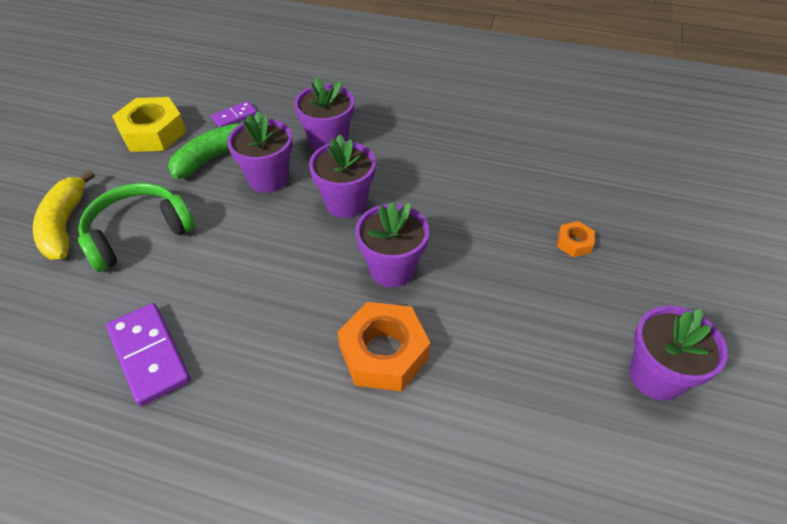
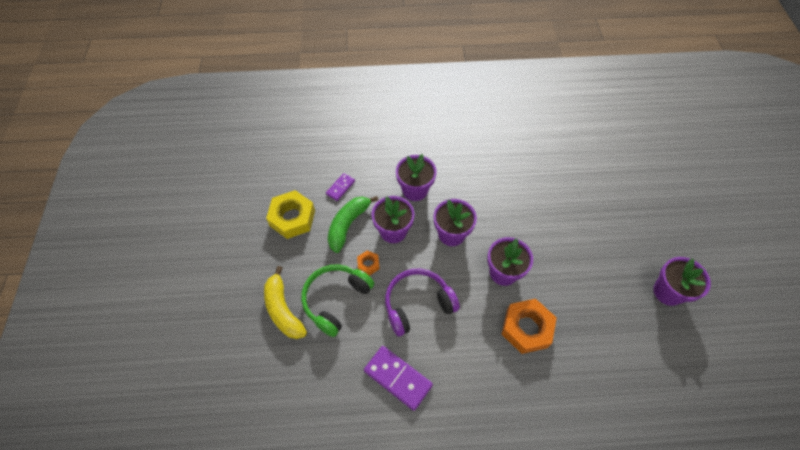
camera: 20 degrees left, 10 degrees up
orange nut [557,221,595,257] -> orange nut moved to [357,250,380,276]
none -> purple headphones [385,269,460,336]

